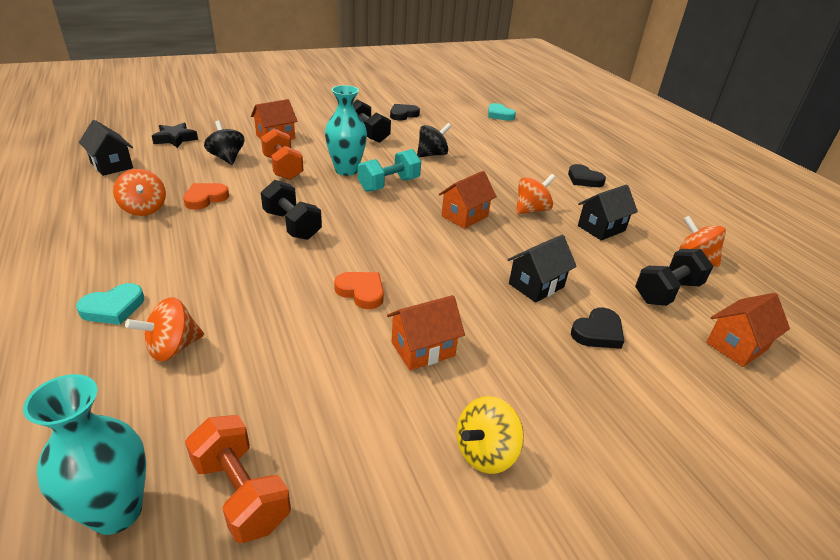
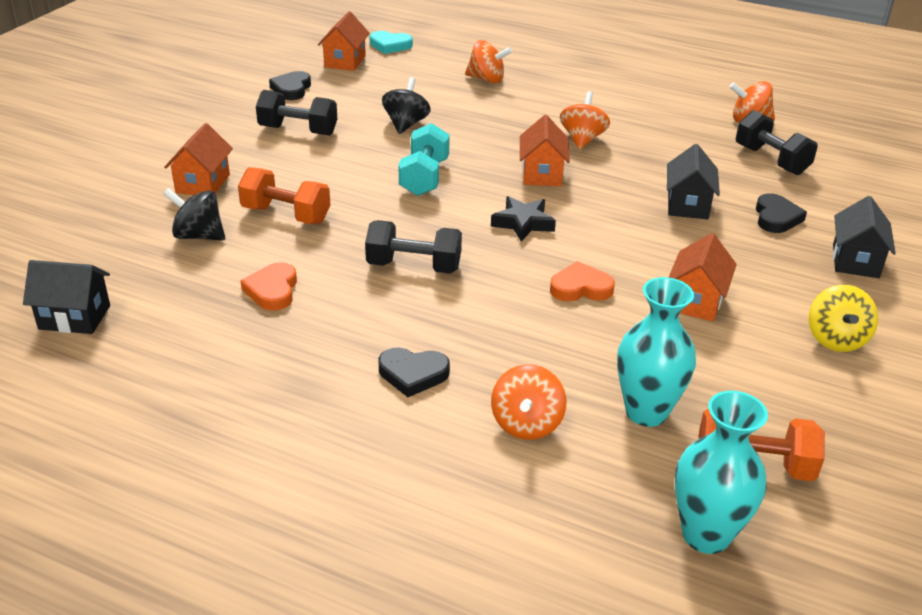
camera: 40 degrees left, 0 degrees up
turquoise heart [76,283,144,325] -> none
orange spinning top [113,169,166,216] -> orange spinning top moved to [465,40,512,84]
black star [152,123,198,148] -> black star moved to [491,196,556,241]
turquoise vase [325,85,367,176] -> turquoise vase moved to [617,277,696,427]
black heart [568,164,606,187] -> black heart moved to [378,348,450,397]
black house [578,184,638,240] -> black house moved to [833,196,896,278]
black dumbbell [635,249,713,306] -> black dumbbell turned 45 degrees counterclockwise [736,110,818,175]
orange house [706,293,790,367] -> orange house moved to [318,12,370,71]

